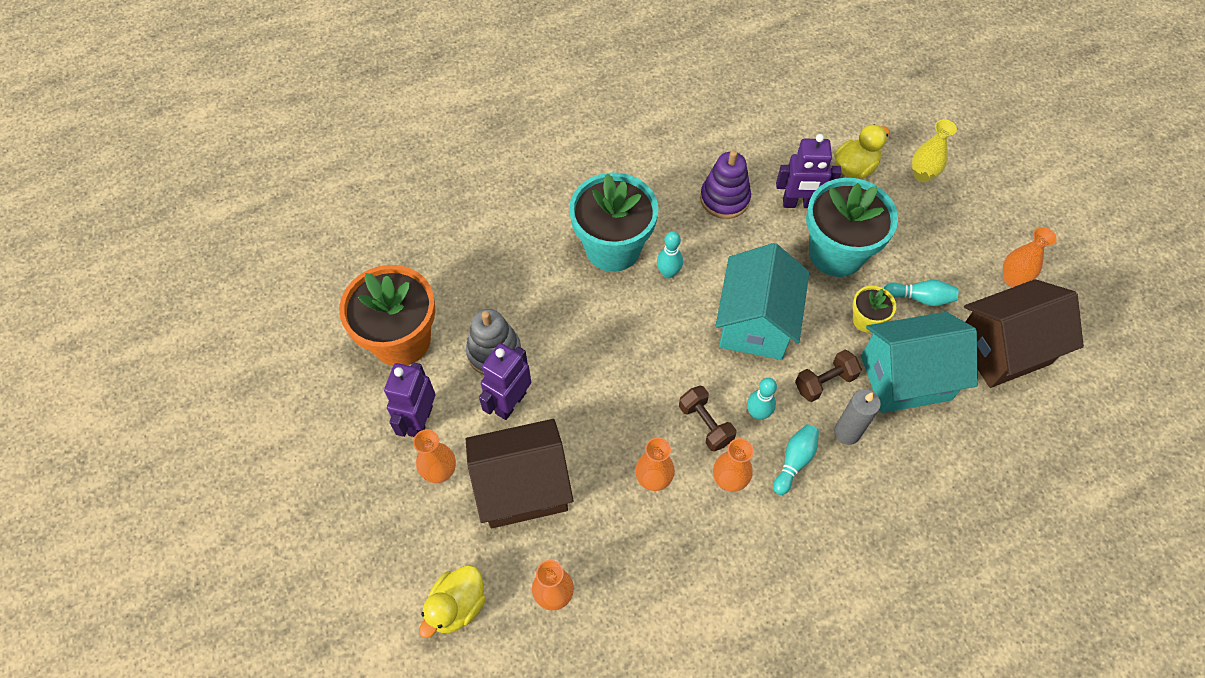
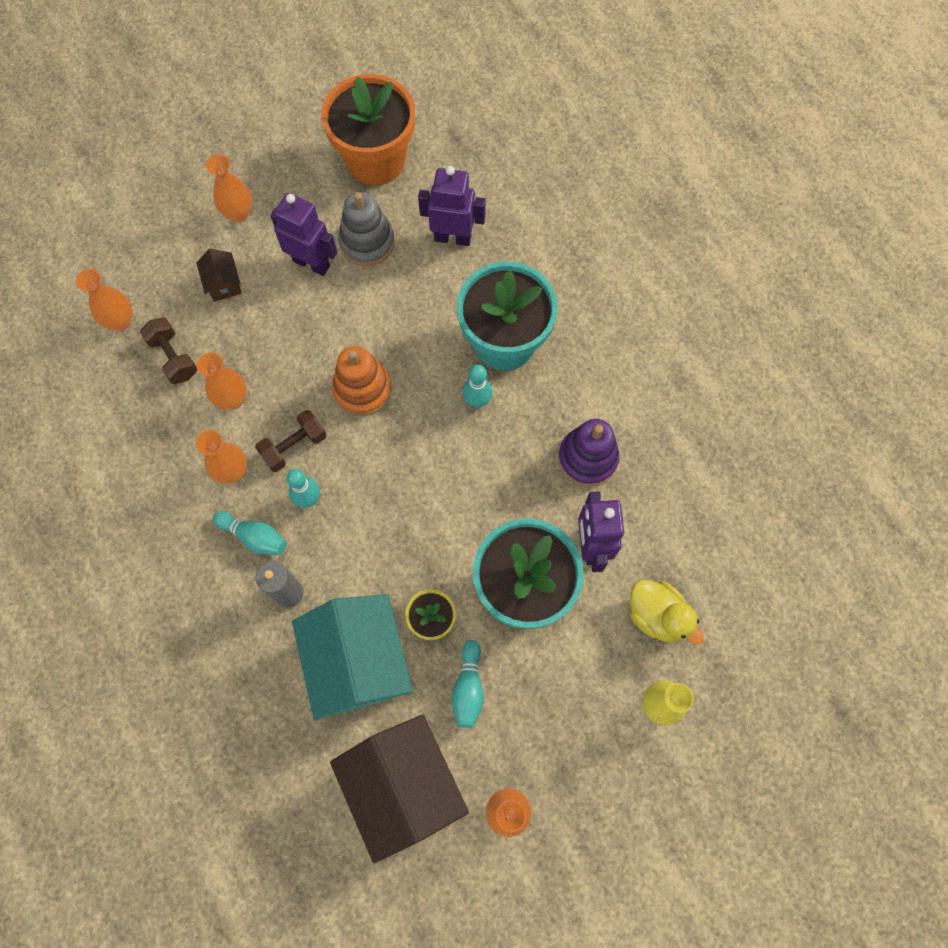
camera: 85 degrees right, 10 degrees up
purple robot [384,362,435,437] -> purple robot moved to [418,166,486,246]
yellow duck [419,565,486,638] -> none
brown house [466,419,573,528] -> brown house [196,249,242,302], size x0.43
turquoise house [716,243,809,360] -> none
brown dumbbell [795,350,862,402] -> brown dumbbell moved to [140,317,197,384]
none -> orange stacking toy [332,346,392,416]

